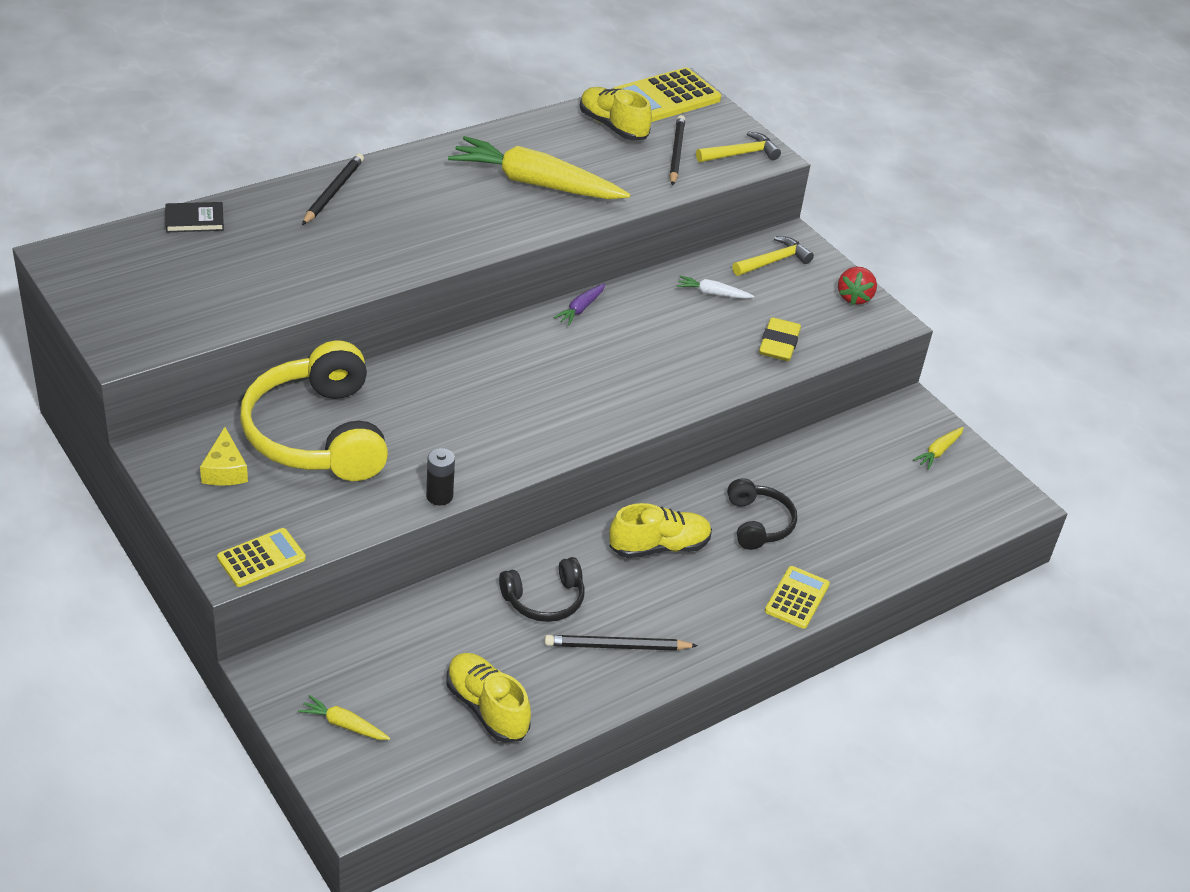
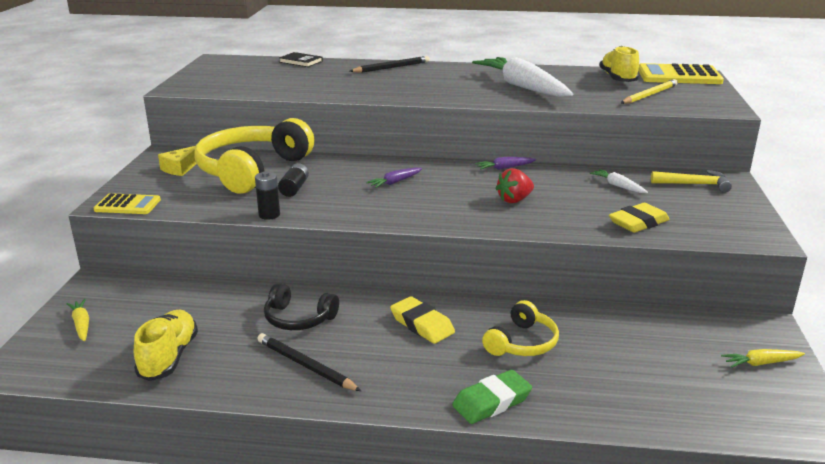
camera: 45 degrees right, 15 degrees down
yellow carrot [448,136,630,199] -> white carrot [472,57,573,97]
yellow shoe [609,503,712,558] -> yellow eraser [390,296,455,344]
black pencil [669,115,685,186] -> yellow pencil [621,79,678,104]
yellow hammer [696,132,781,162] -> none
black headphones [727,478,797,550] -> yellow headphones [482,300,559,356]
yellow calculator [765,566,830,629] -> green eraser [452,370,532,424]
red strawberry [838,267,877,305] -> red strawberry moved to [495,168,534,203]
none -> black battery [278,163,309,197]
none -> purple carrot [366,167,422,188]

